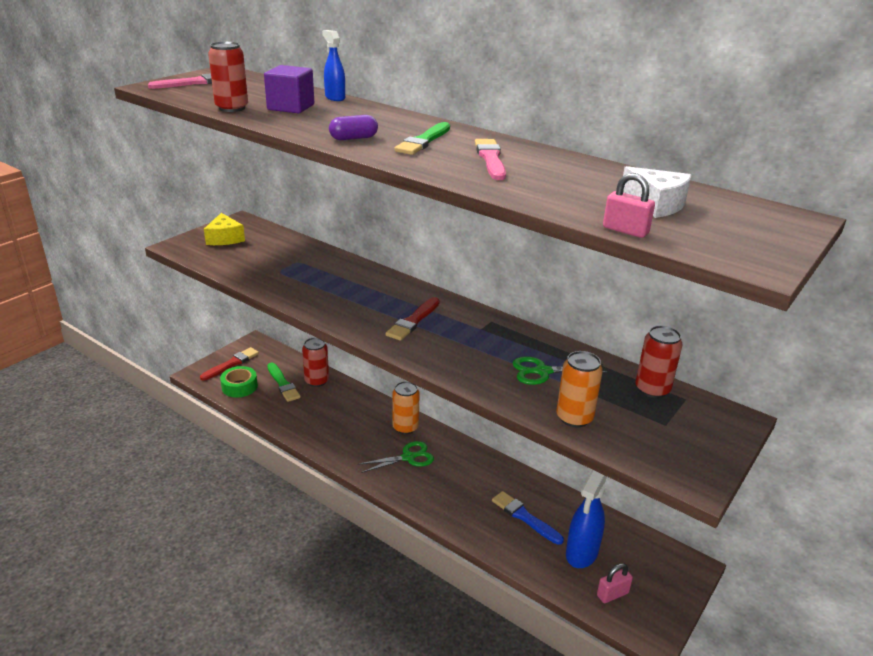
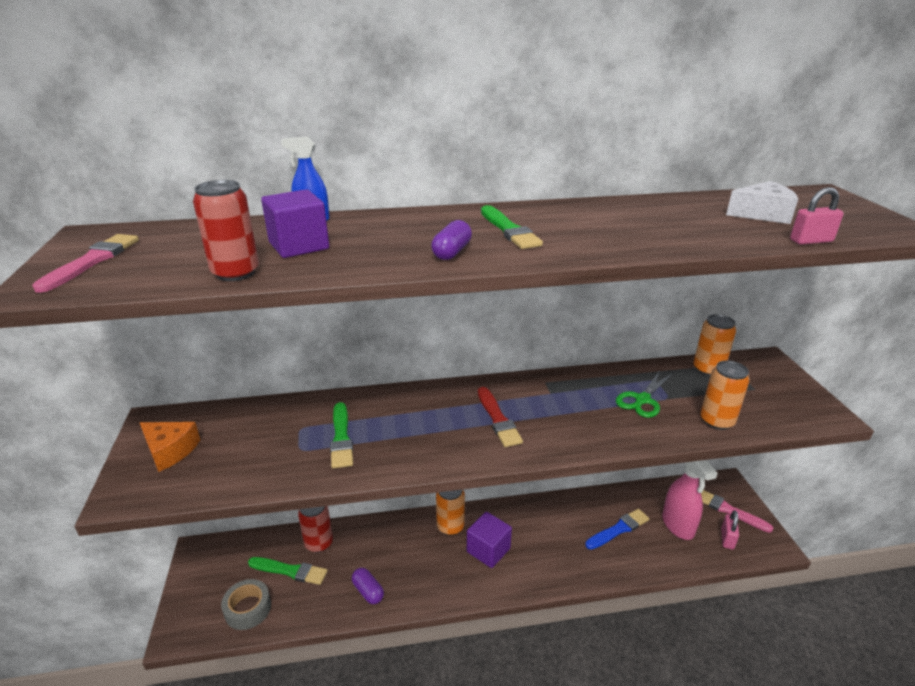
camera: 45 degrees left, 0 degrees up
red brush [200,347,259,381] -> none
yellow cheese [204,213,245,245] -> orange cheese [140,422,200,472]
green tape [220,366,258,398] -> grey tape [221,579,271,630]
green scissors [359,441,434,473] -> purple cube [467,512,512,568]
pink brush [475,139,506,180] -> pink brush moved to [701,490,773,533]
blue brush [492,491,564,545] -> blue brush turned 150 degrees clockwise [585,509,649,549]
blue spray bottle [566,470,607,568] -> pink spray bottle [662,460,718,540]
red can [635,326,683,398] -> orange can [693,314,736,376]
none -> green brush [330,402,353,468]
none -> purple capsule [352,568,384,604]

